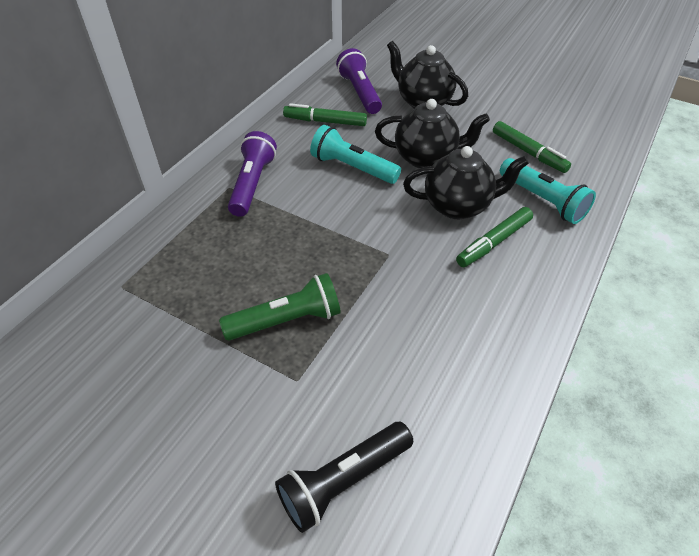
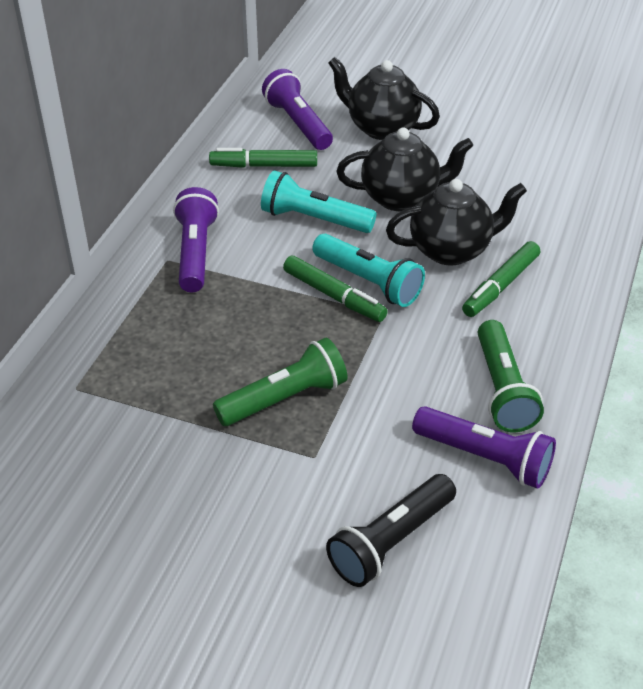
camera: 10 degrees left, 5 degrees down
green marker [493,121,571,173] -> green marker moved to [283,256,388,322]
turquoise flashlight [500,158,596,224] -> turquoise flashlight moved to [312,234,425,307]
none -> purple flashlight [412,406,556,488]
none -> green flashlight [478,320,544,432]

